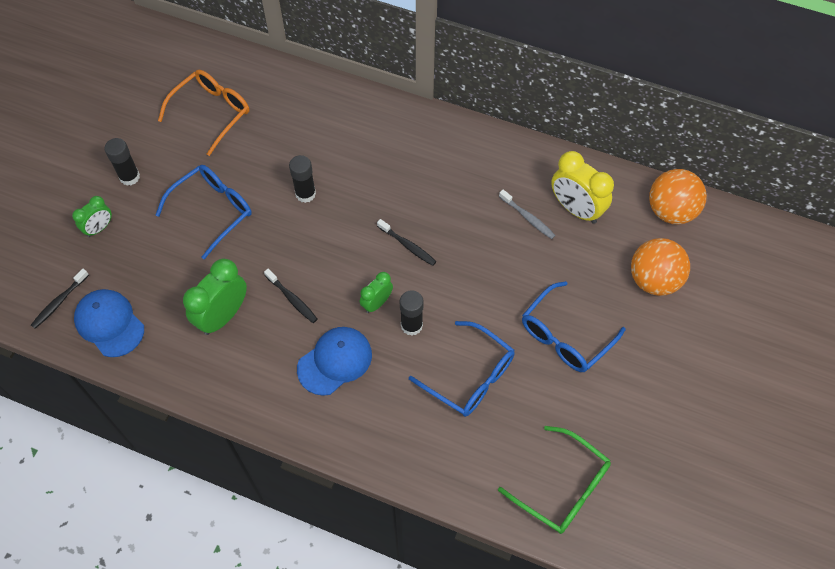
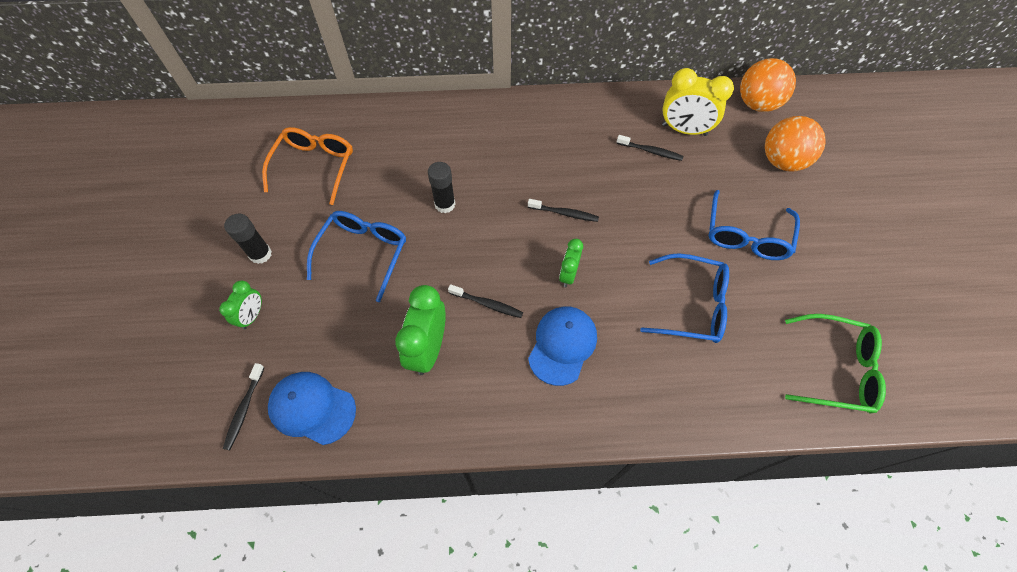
camera: 25 degrees left, 0 degrees up
black glue stick [400,290,424,336] -> none
grey toothbrush [499,189,556,239] -> black toothbrush [616,135,683,161]

